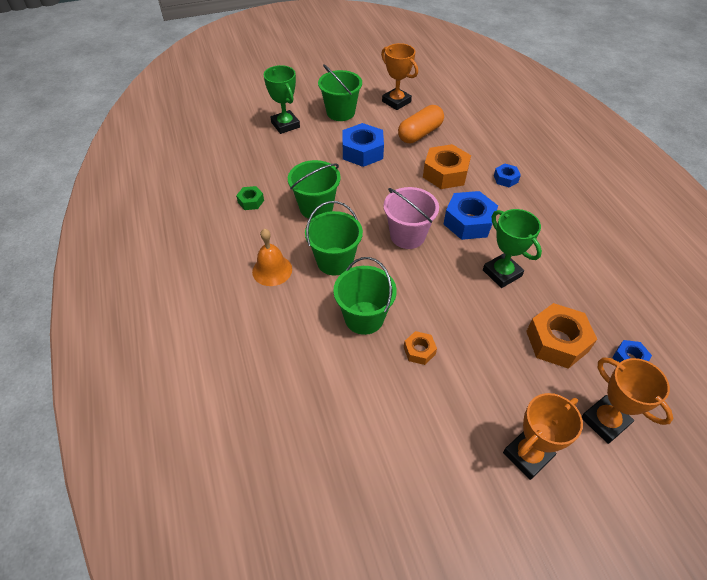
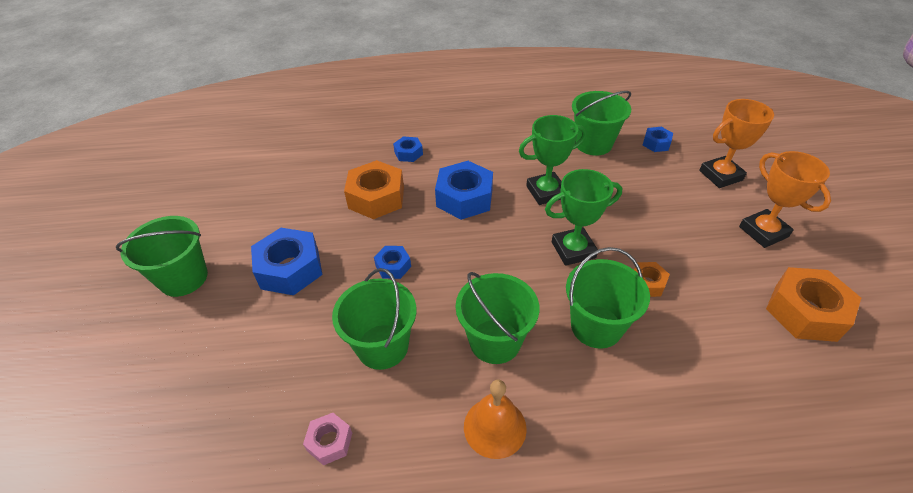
camera: 75 degrees left, 5 degrees down
green nut [236,186,264,210] -> pink nut [303,413,352,465]
green trophy [264,65,300,134] -> green trophy moved to [545,169,622,266]
orange trophy [381,43,418,110] -> none
pink bucket [383,187,439,249] -> none
orange capsule [398,105,444,143] -> none
orange nut [526,303,597,369] -> orange nut moved to [766,267,861,342]
none -> blue nut [374,246,411,279]
none -> green bucket [572,91,631,156]

